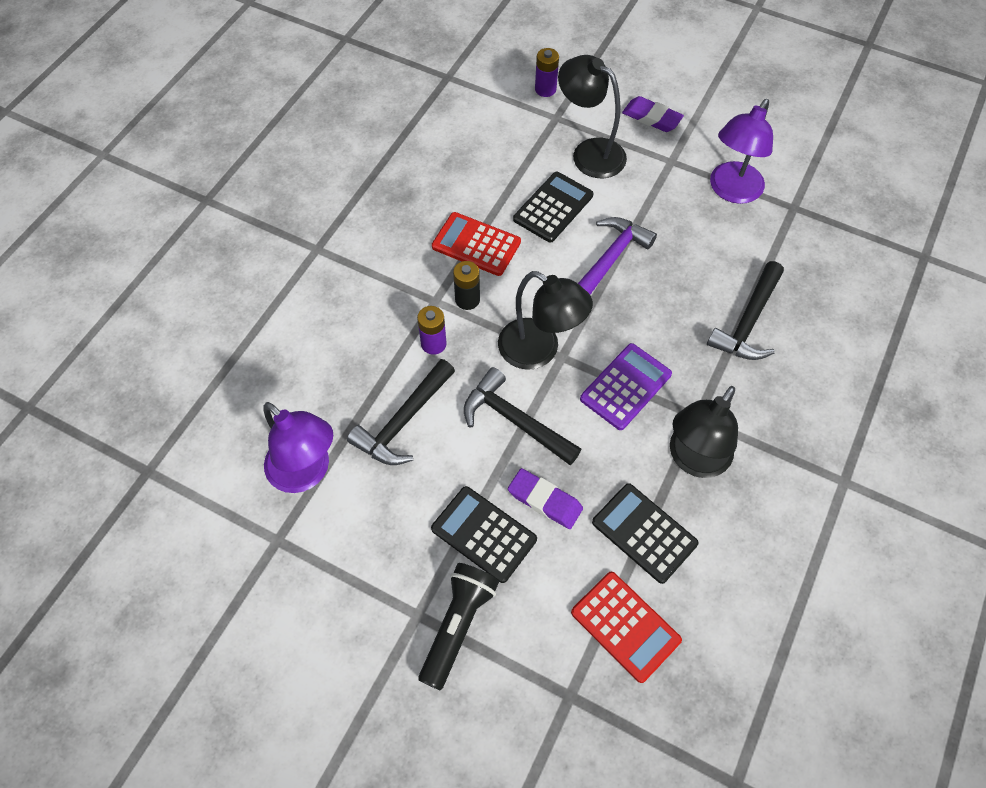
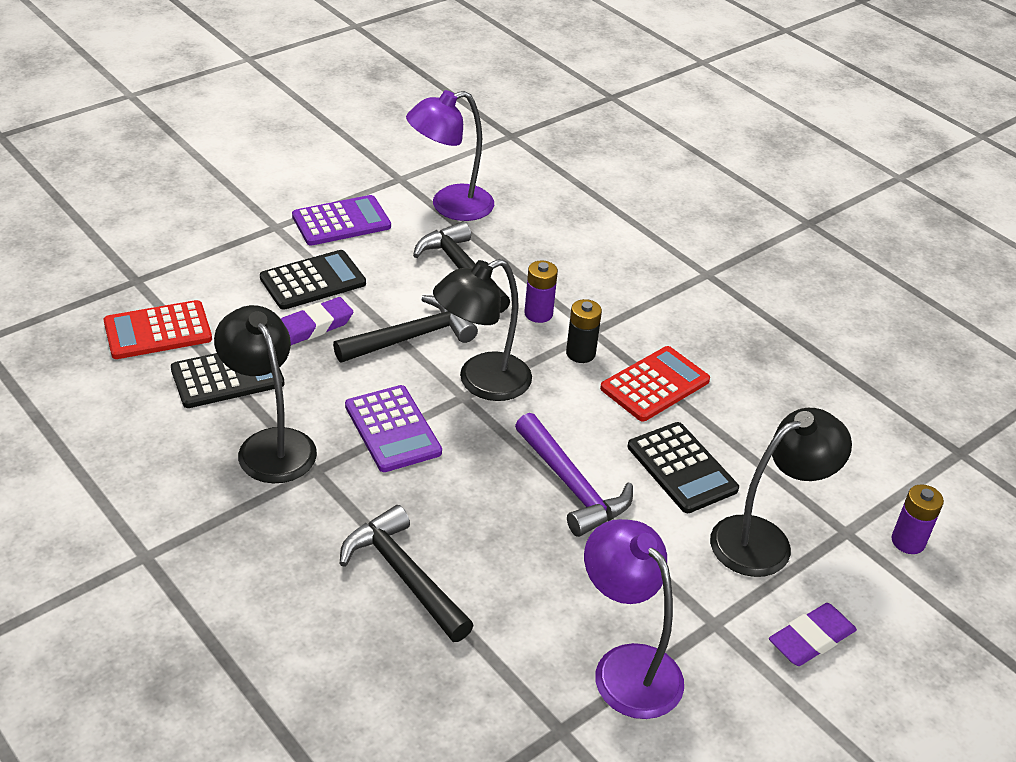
camera: 110 degrees right, 20 degrees down
black flashlight [418,563,499,690] -> none
none -> purple calculator [292,195,391,245]

